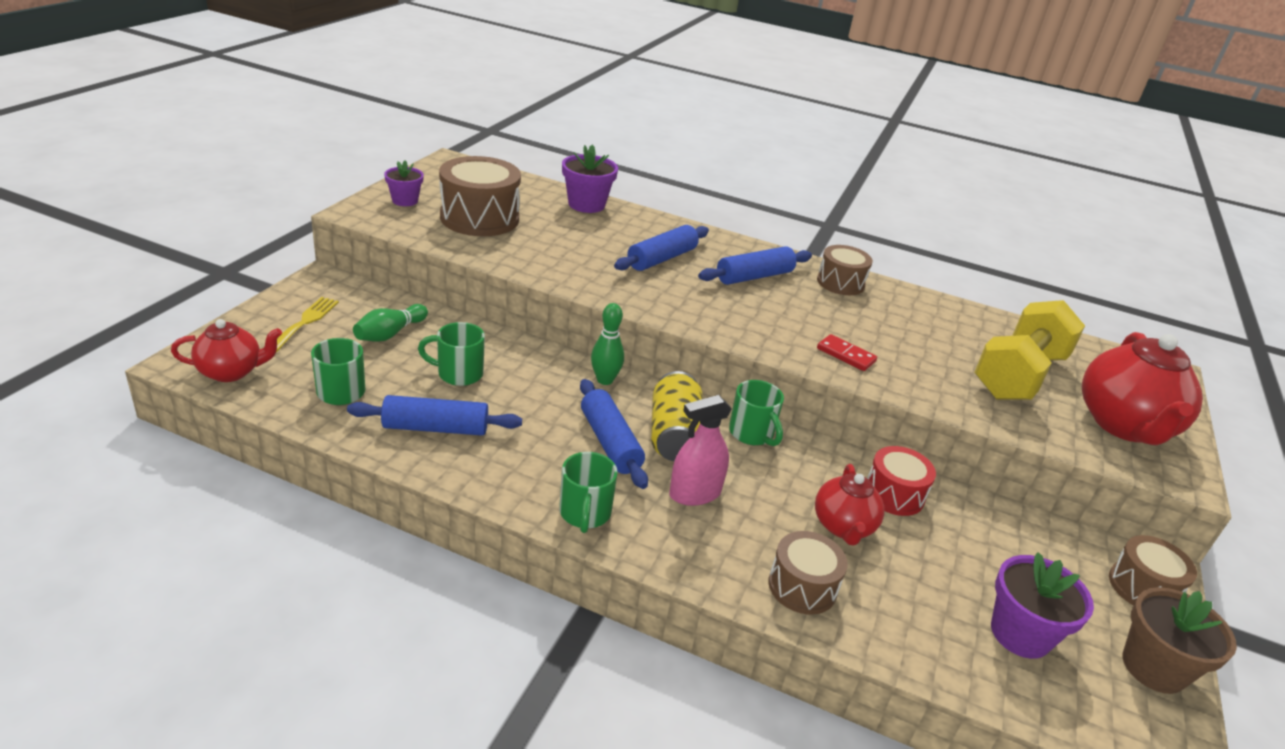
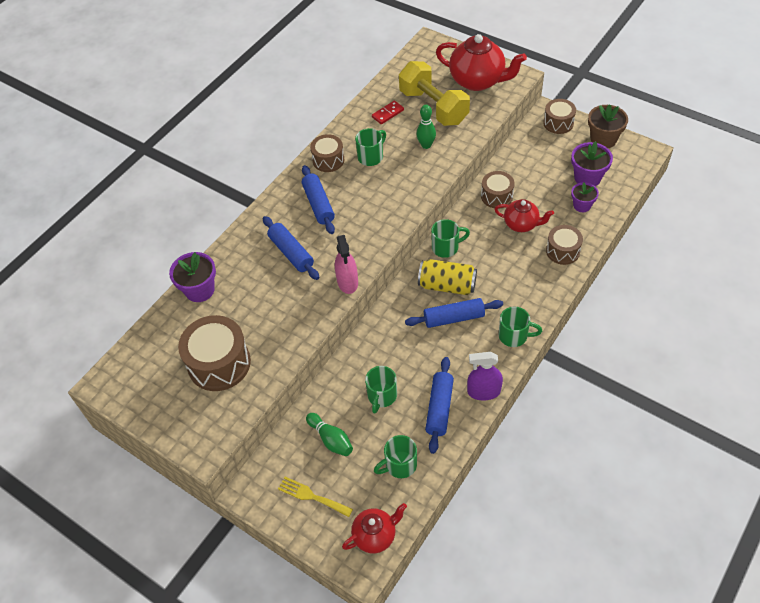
camera: 70 degrees left, 20 degrees up
red teapot [171,319,282,382] -> red teapot turned 60 degrees clockwise [342,503,407,553]
purple flower pot [384,160,424,206] -> purple flower pot moved to [571,182,599,212]
green bowling pin [591,303,624,385] -> green bowling pin moved to [416,105,436,149]
pink spray bottle [669,395,732,506] -> pink spray bottle moved to [335,235,358,294]
red domino [817,334,877,371] -> red domino moved to [372,101,404,124]
red drum [867,446,936,516] -> brown drum [481,171,514,209]
none -> green mug [355,128,386,166]
none -> purple spray bottle [467,352,503,400]

